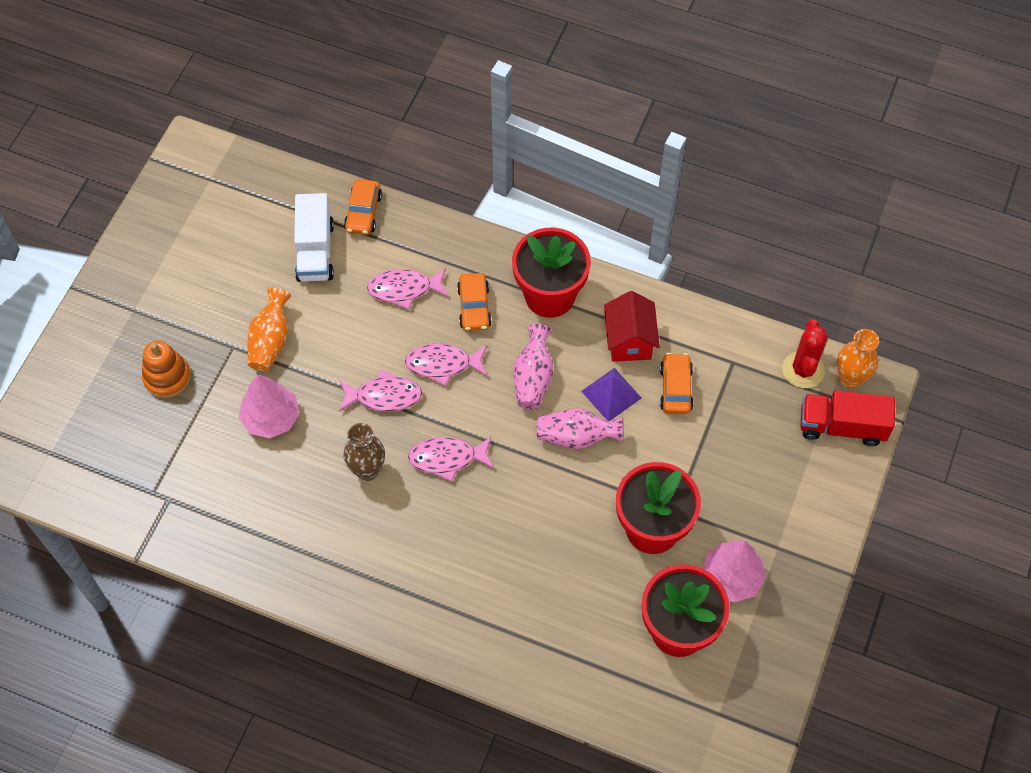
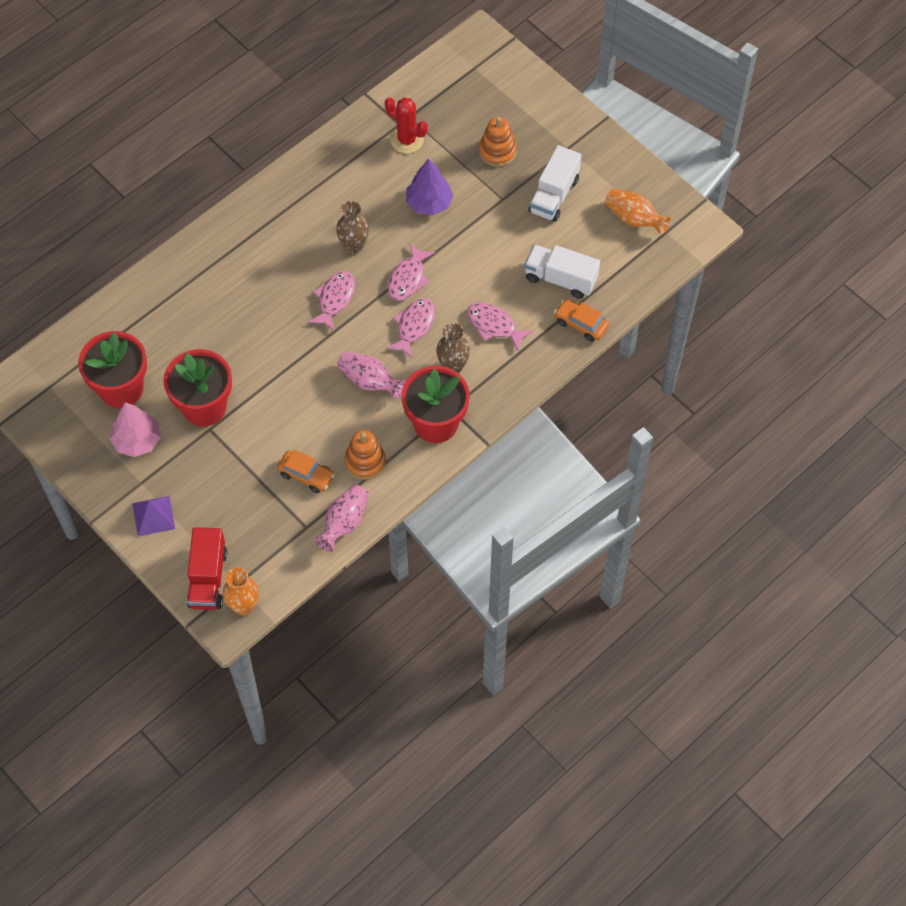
camera: 115 degrees right, 0 degrees up
pink tree [239,375,300,439] -> purple tree [406,159,453,215]
orange vase [247,288,291,372] -> orange vase moved to [605,189,671,235]
pink fish [367,268,448,310] -> pink fish turned 75 degrees counterclockwise [467,303,534,351]
orange car [457,273,492,331] -> brown vase [436,323,470,373]
pink vase [537,408,623,449] -> pink vase moved to [315,485,369,552]
purple pyramid [581,368,641,421] -> purple pyramid moved to [132,496,175,536]
red house [604,291,660,362] -> orange stacking toy [345,430,386,480]
red cactus [782,319,828,388] -> red cactus moved to [385,97,428,154]
red truck [800,390,895,446] -> red truck turned 150 degrees clockwise [187,527,227,610]
none -> white truck [528,145,581,222]

